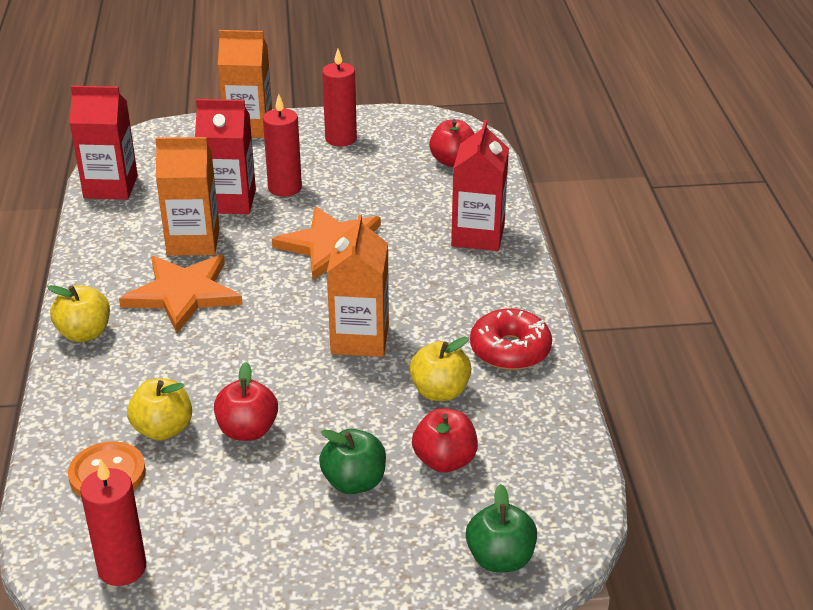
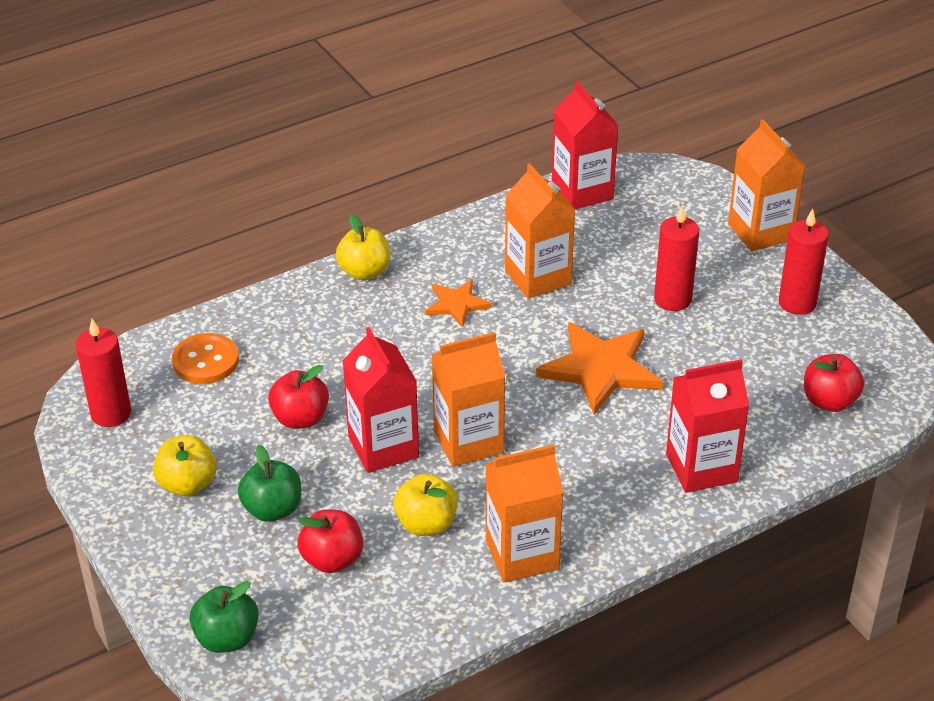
camera: 65 degrees right, 5 degrees up
orange star [119,255,243,333] -> orange star [425,280,492,327], size x0.56
yellow apple [127,378,192,441] -> yellow apple moved to [153,435,217,496]
red carton [195,99,256,214] -> red carton moved to [342,327,419,473]
red donut [470,309,552,370] -> orange carton [486,445,563,583]

